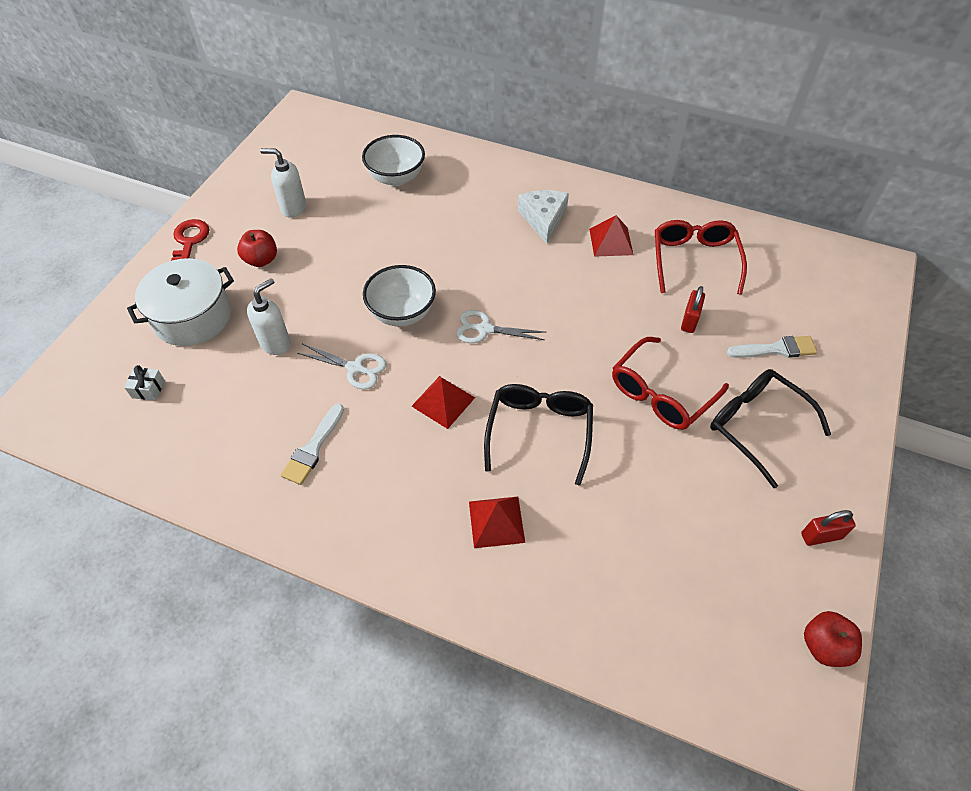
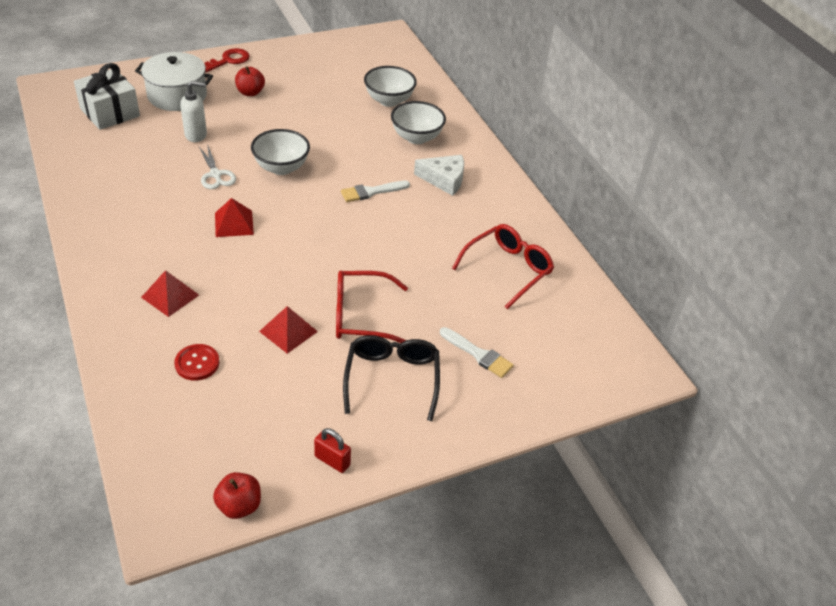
camera: 40 degrees right, 10 degrees down
white gift [124,365,165,401] -> white gift [74,63,140,130], size x2.40
white soap dispenser [260,148,306,218] -> none
white brush [281,404,344,485] -> white brush moved to [341,181,410,202]
white scissors [456,310,545,343] -> none
black glasses [484,384,593,486] -> none
white cheese [518,190,569,244] -> white cheese turned 60 degrees clockwise [414,155,464,196]
red pyramid [589,215,633,257] -> red pyramid moved to [259,306,318,354]
red padlock [681,286,705,333] -> none
none -> red button [174,344,220,381]
none -> white bowl [391,101,446,144]

